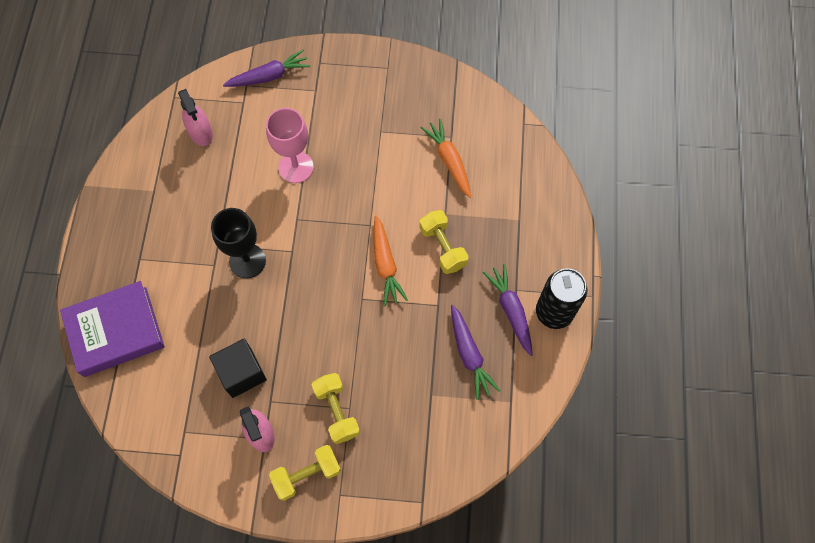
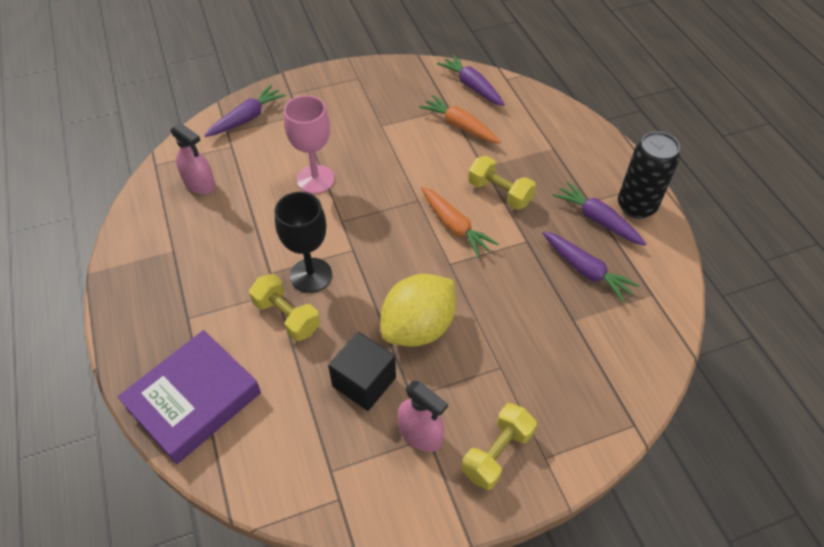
camera: 25 degrees left, 15 degrees down
yellow dumbbell [312,373,360,444] -> yellow dumbbell moved to [249,274,320,341]
none -> yellow lemon [381,274,456,347]
none -> purple carrot [437,55,505,106]

